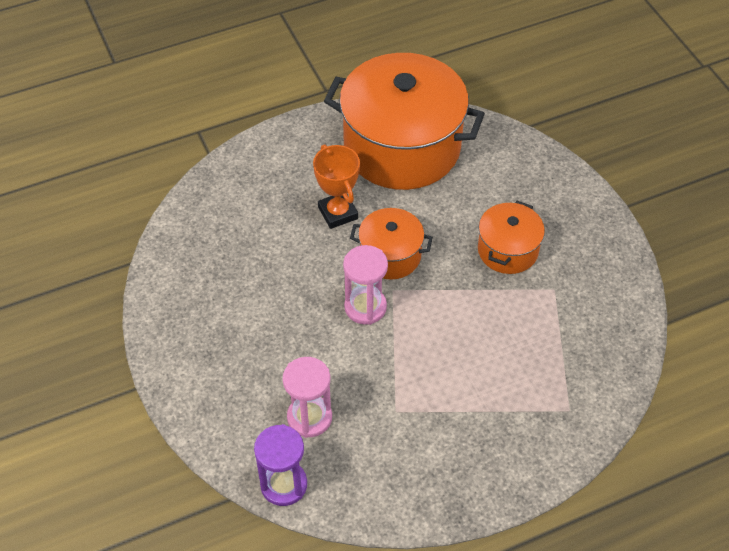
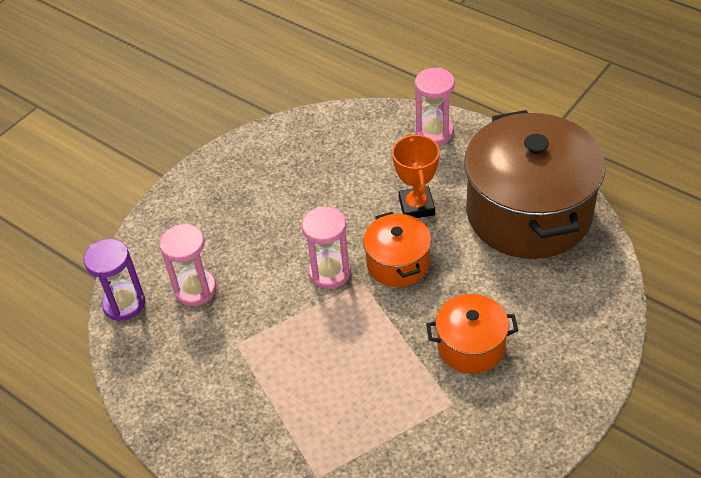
camera: 65 degrees right, 5 degrees down
orange trophy [313,144,360,229] -> orange trophy turned 45 degrees counterclockwise [392,133,440,218]
orange pot [324,53,485,190] -> brown pot [464,110,606,259]
none -> pink hourglass [415,68,455,145]

